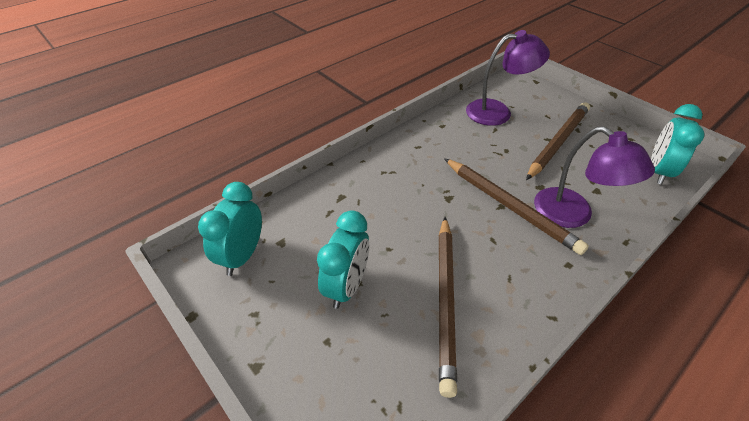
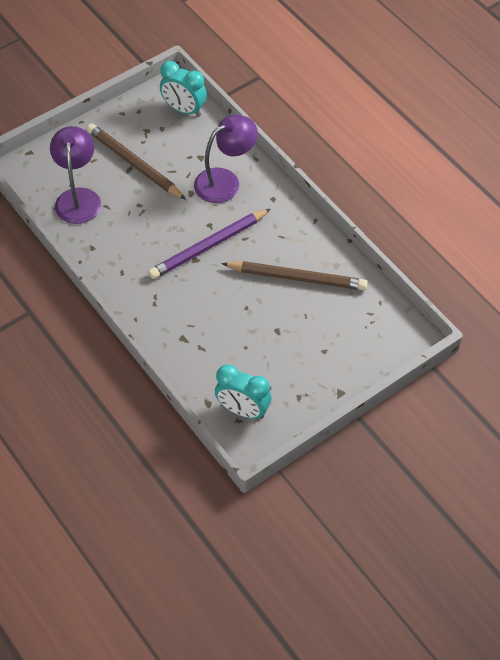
camera: 85 degrees left, 10 degrees up
turquoise clock [317,210,369,309] -> none
brown pencil [444,158,589,255] -> none
none -> purple pencil [148,209,271,279]

